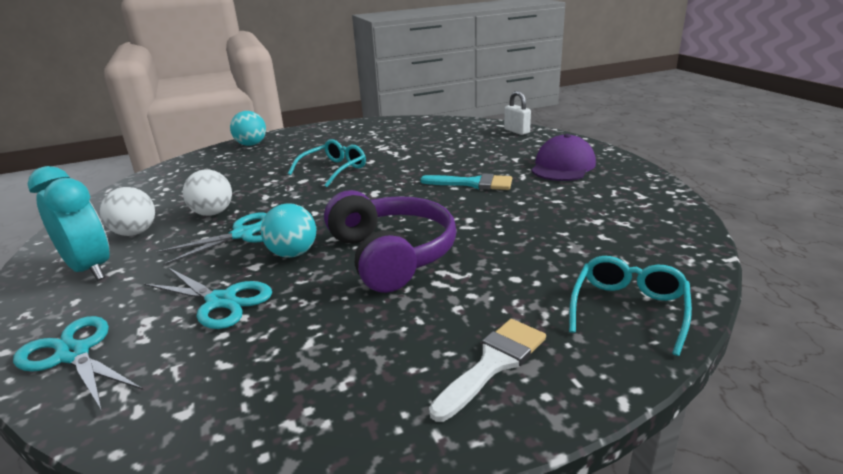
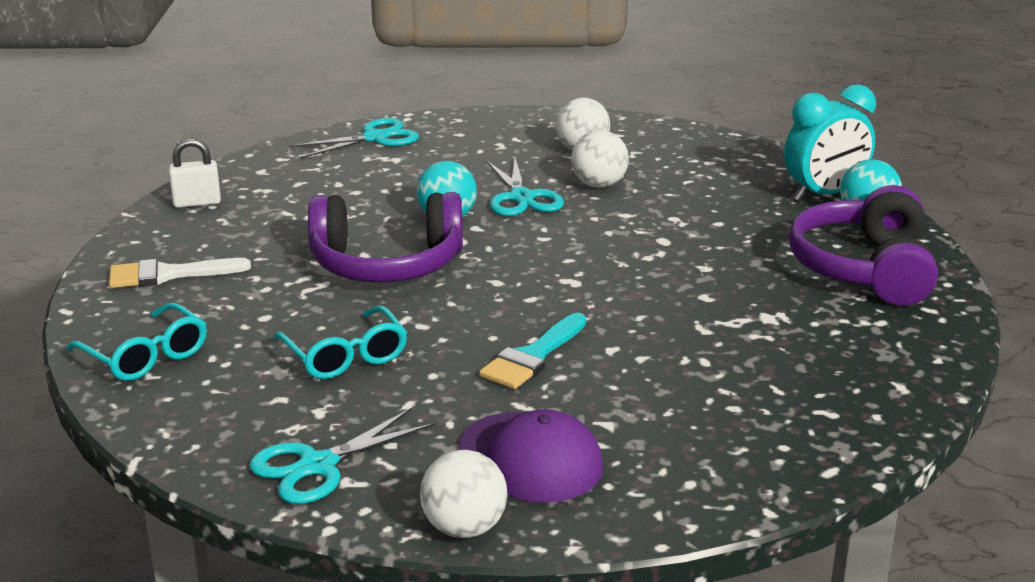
camera: 110 degrees right, 0 degrees up
turquoise clock [28,166,109,280] -> turquoise clock moved to [784,84,876,201]
turquoise scissors [144,268,272,329] -> turquoise scissors moved to [249,408,435,504]
turquoise glasses [288,139,366,187] -> turquoise glasses moved to [274,305,407,379]
white brush [429,319,546,422] -> white brush turned 105 degrees clockwise [109,258,251,288]
white padlock [504,91,531,135] -> white padlock moved to [169,138,221,208]
none -> white ball [420,450,508,538]
none -> purple headphones [789,185,938,306]

